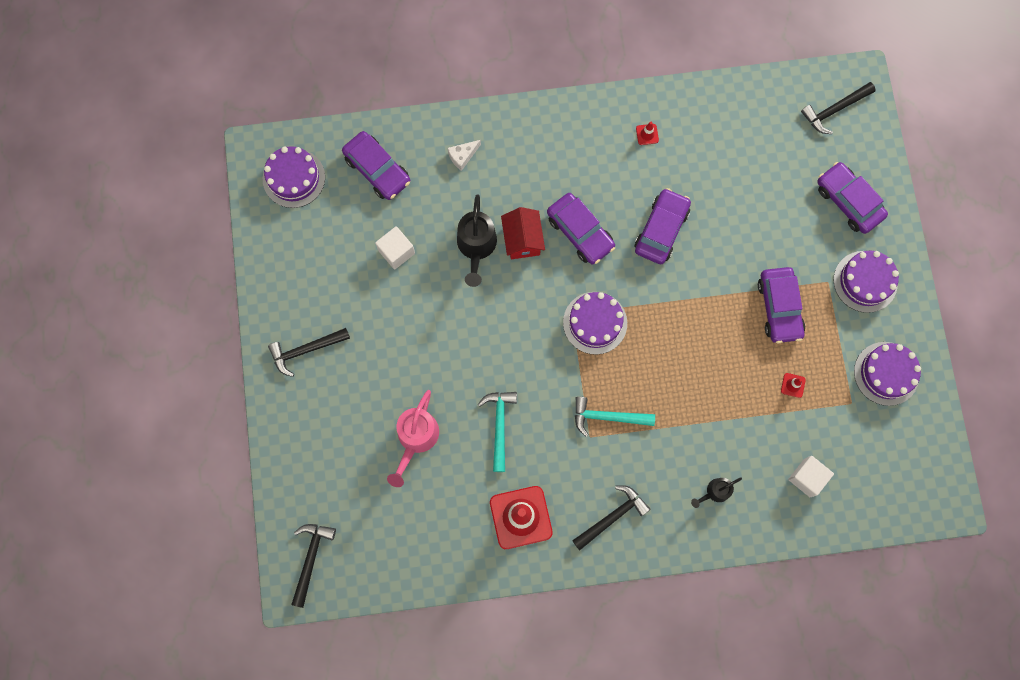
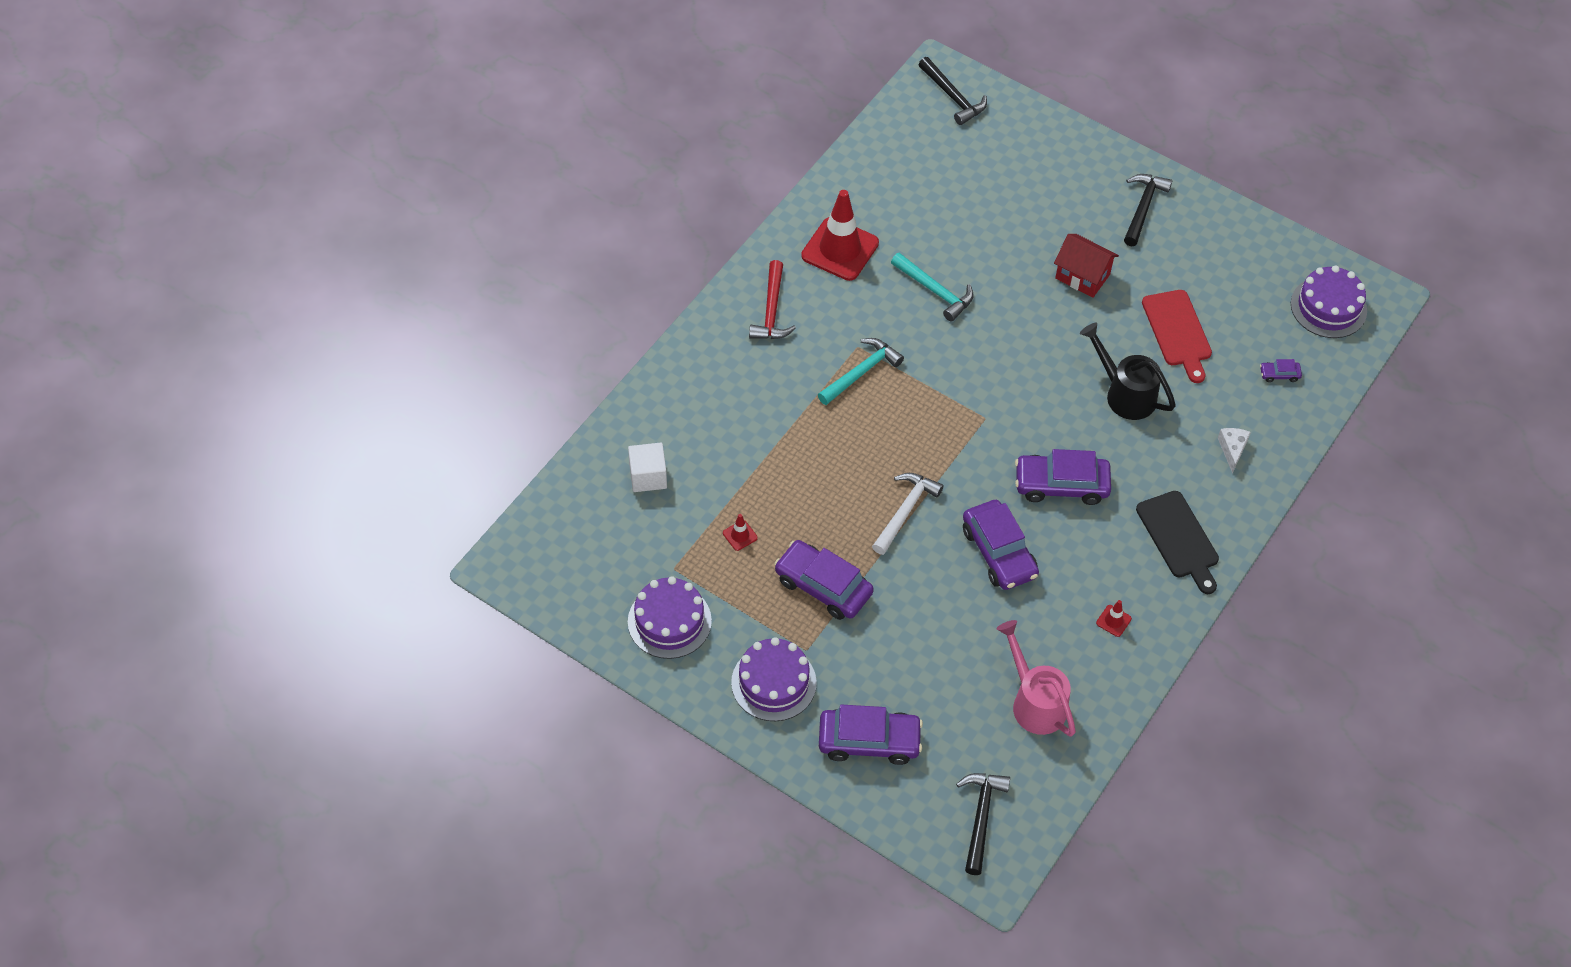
camera: 130 degrees right, 20 degrees down
purple car [342,131,410,200] -> purple car [1260,359,1302,382], size x0.44
white cube [375,226,415,270] -> red cutting board [1142,290,1212,383]
pink watering can [387,390,439,487] -> pink watering can moved to [996,620,1076,737]
red house [501,207,545,259] -> red house moved to [1054,234,1119,298]
purple cake [563,292,627,355] -> none
black hammer [572,485,650,550] -> red hammer [749,260,796,339]
black watering can [691,477,742,508] -> none
none -> white hammer [872,473,944,555]
none -> black cutting board [1136,491,1219,594]

